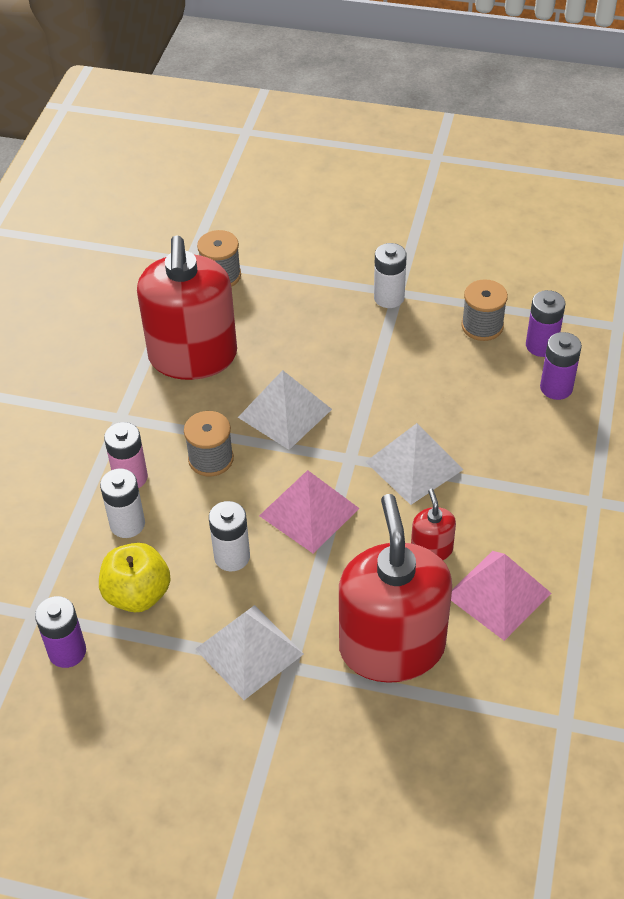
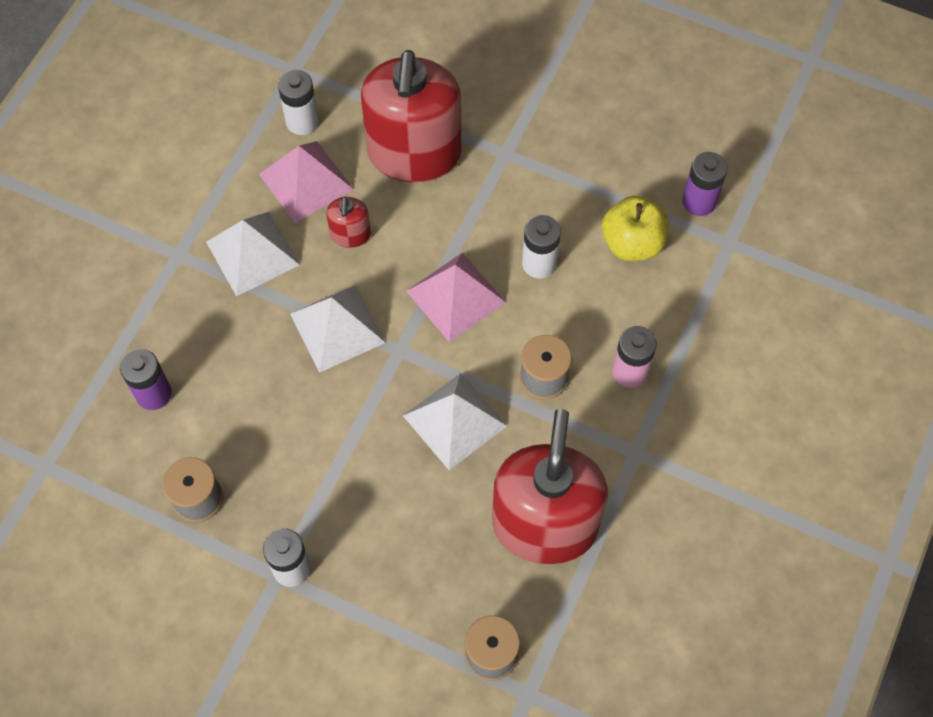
camera: 170 degrees left, 15 degrees up
white battery [100,468,145,538] -> white battery moved to [278,70,319,135]
white pyramid [196,605,303,700] -> white pyramid moved to [206,212,300,296]
purple battery [526,290,565,357] -> none

